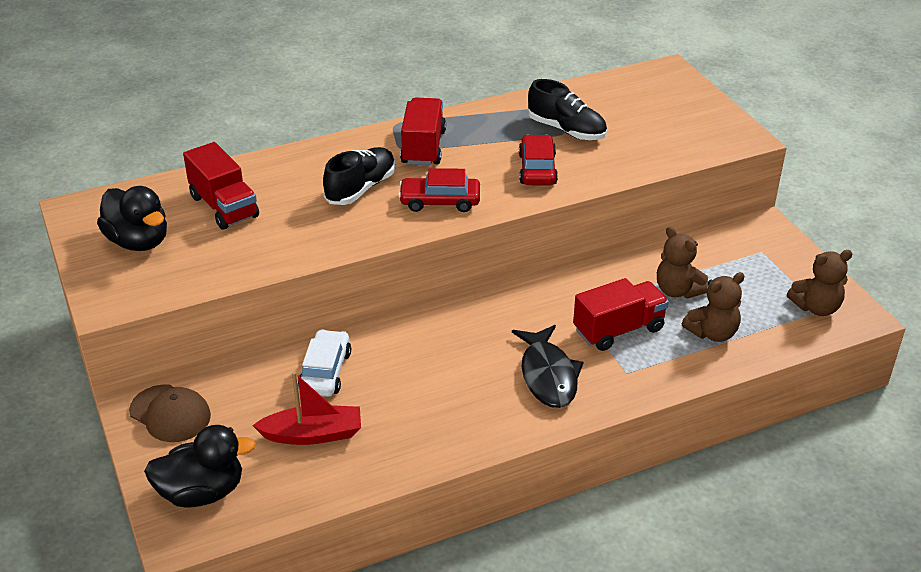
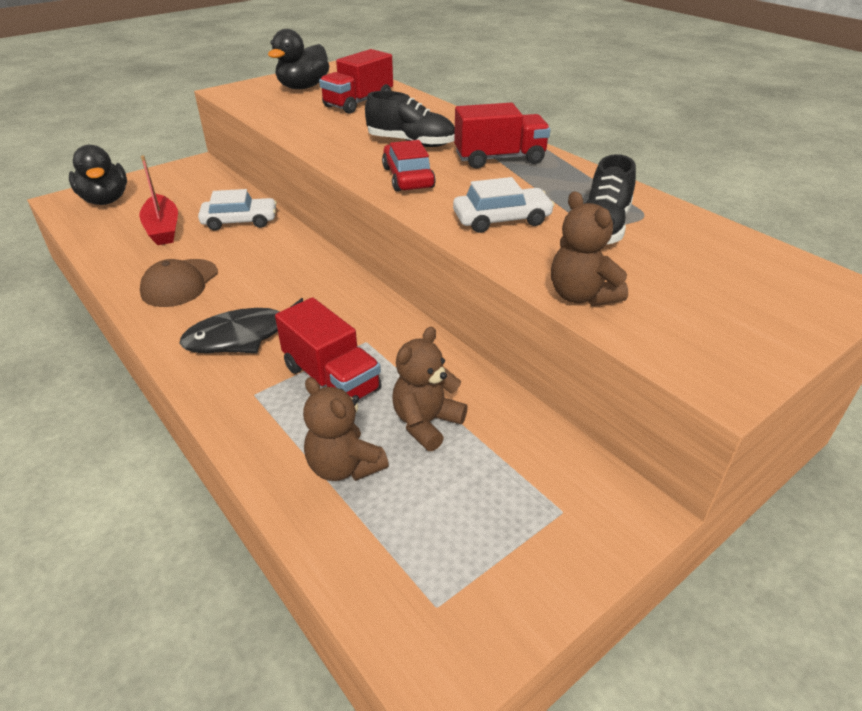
camera: 75 degrees right, 0 degrees up
brown cap [129,385,211,442] -> brown cap moved to [140,259,218,307]
red car [519,135,558,186] -> white car [453,177,555,233]
brown teddy bear [787,250,853,316] -> brown teddy bear moved to [551,191,628,306]

